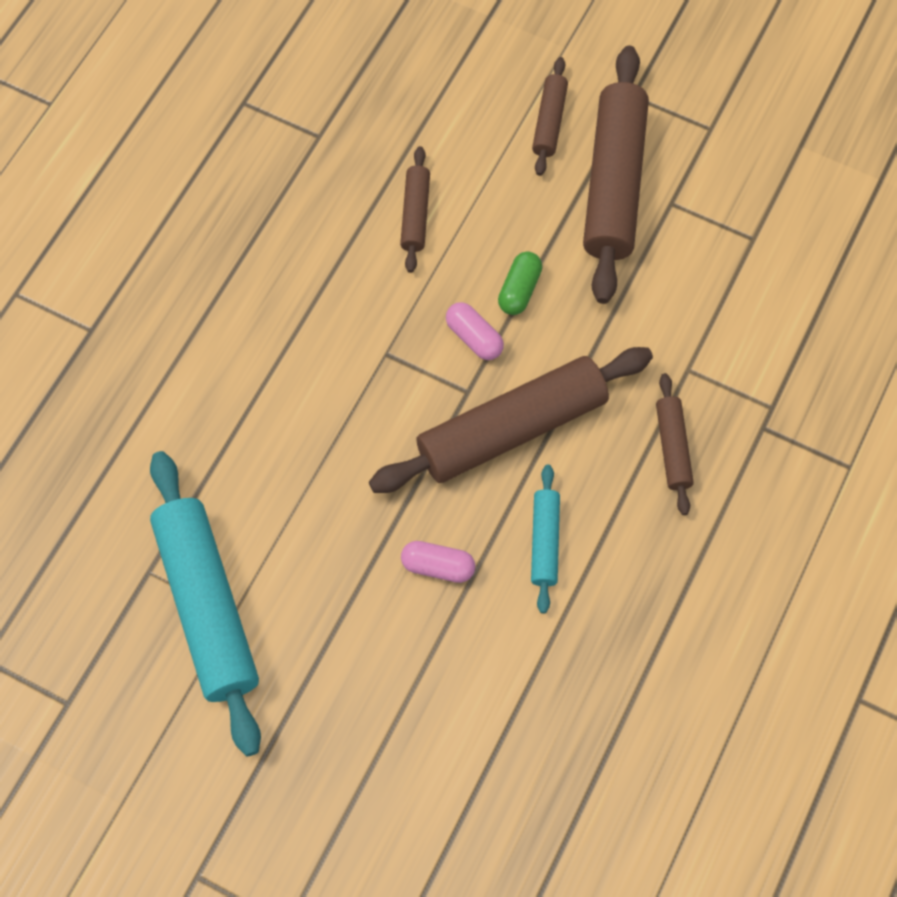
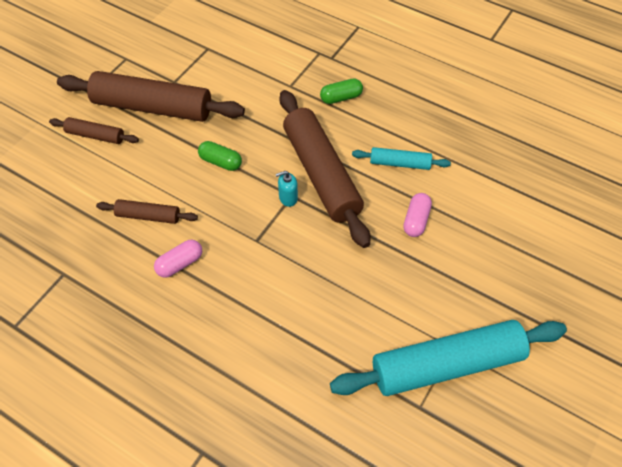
camera: 85 degrees left, 10 degrees down
pink capsule [446,302,504,360] -> pink capsule moved to [154,240,202,278]
brown rolling pin [656,373,694,515] -> green capsule [320,78,363,104]
none -> turquoise soap dispenser [276,171,298,207]

